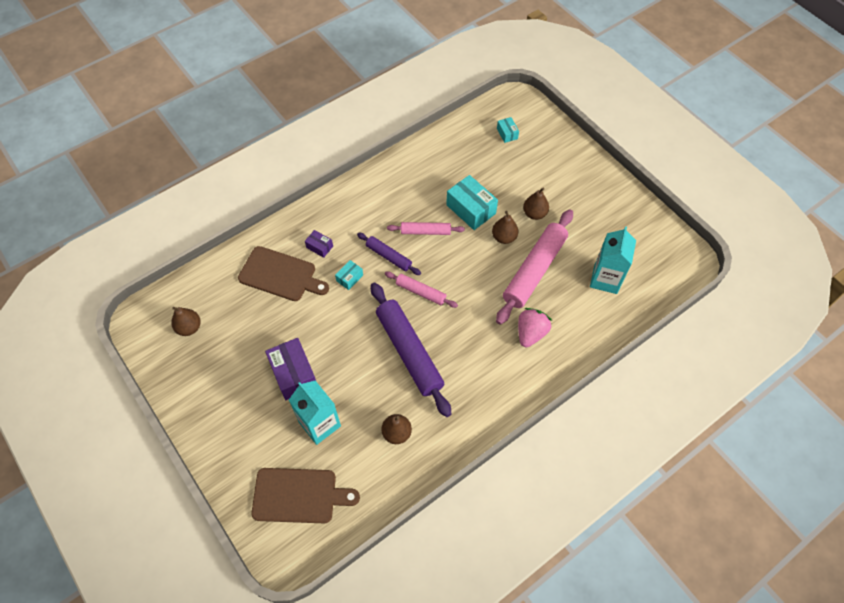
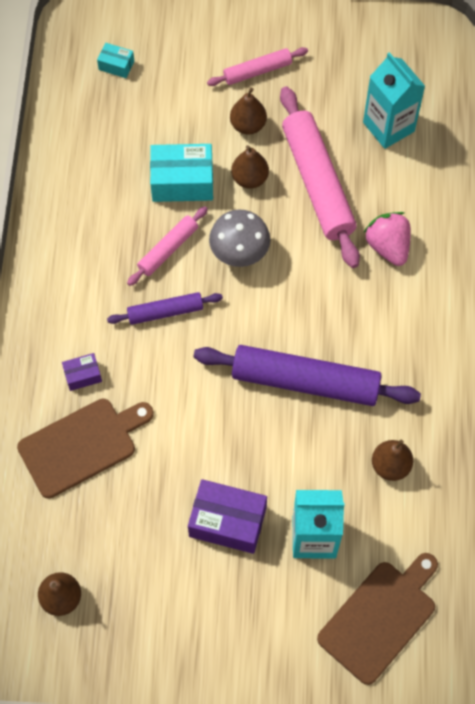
camera: 50 degrees left, 5 degrees up
turquoise box [335,260,363,290] -> none
pink rolling pin [385,271,458,308] -> pink rolling pin moved to [207,47,308,86]
none -> grey mushroom [209,209,270,267]

